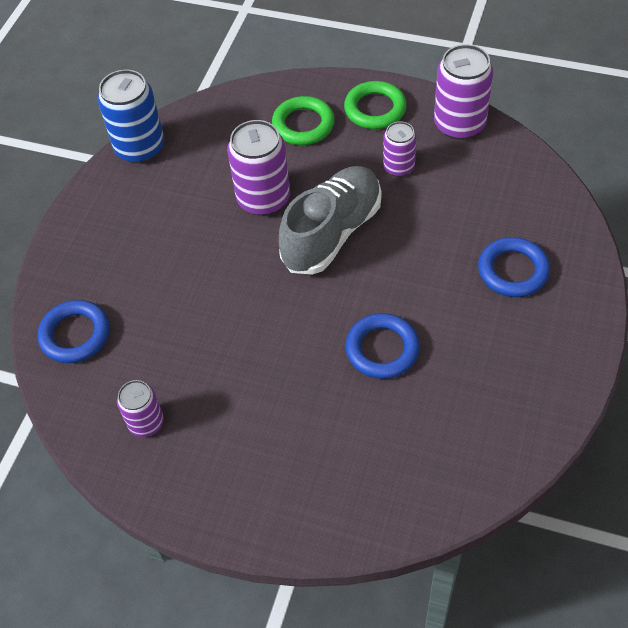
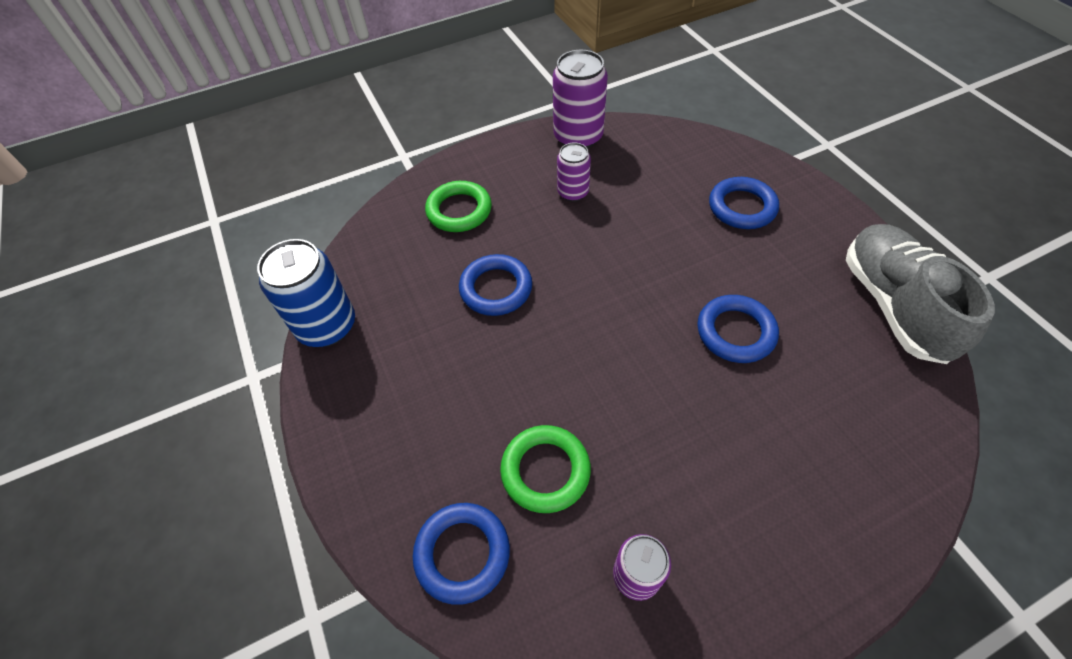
camera: 45 degrees left, 0 degrees up
purple can [227,120,290,216] -> blue ring [459,254,532,316]
grey shoe [279,166,382,275] -> grey shoe moved to [846,224,995,364]
green ring [344,81,407,129] -> green ring moved to [500,425,591,513]

